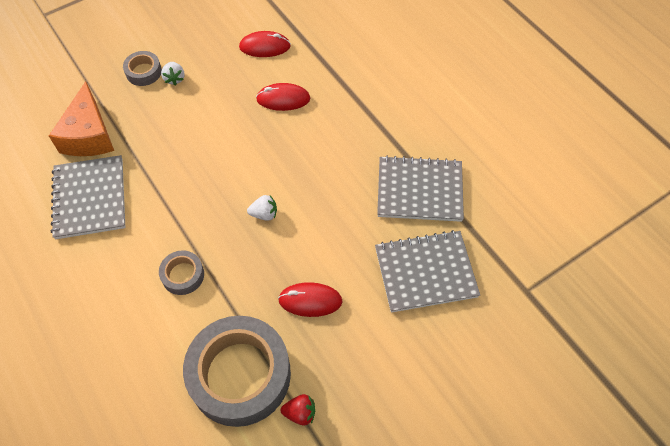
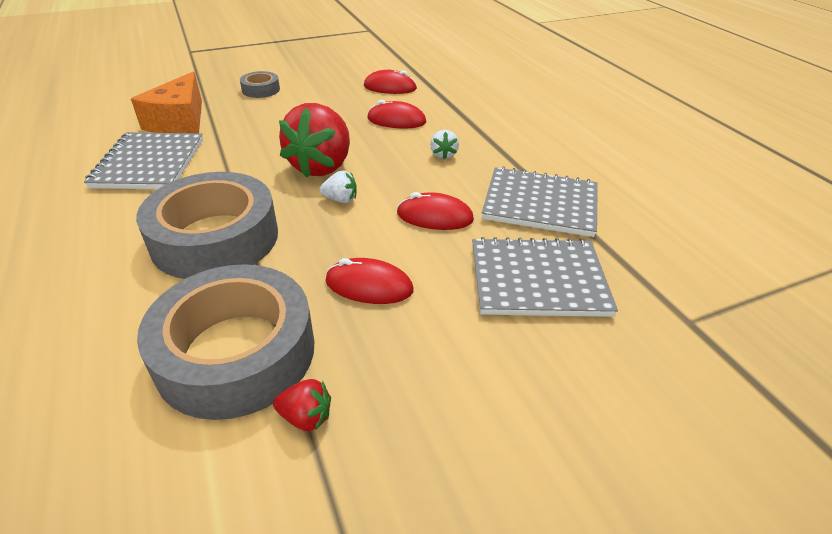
camera: 10 degrees right, 20 degrees down
grey tape [159,250,204,295] -> grey tape [136,172,278,279], size x2.22
white strawberry [161,62,185,86] -> white strawberry moved to [430,130,459,159]
none -> red strawberry [279,103,350,177]
none -> red mouse [397,192,474,230]

